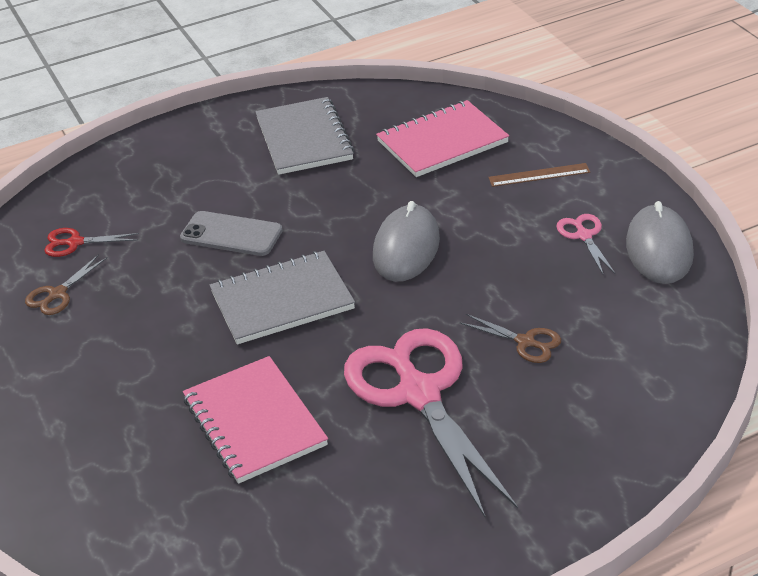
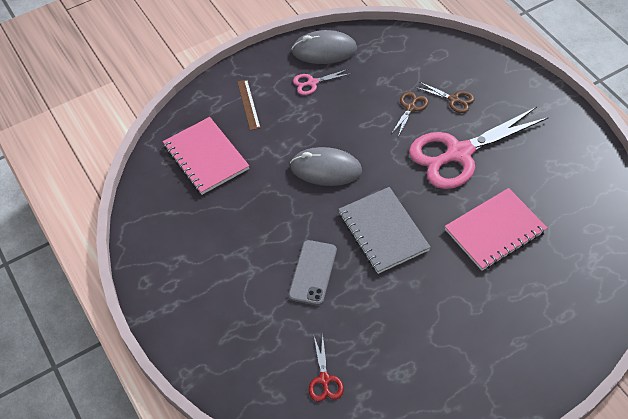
camera: 95 degrees left, 15 degrees up
brown scissors [25,254,108,315] -> brown scissors moved to [415,82,475,113]
grey notebook [255,97,355,175] -> none

